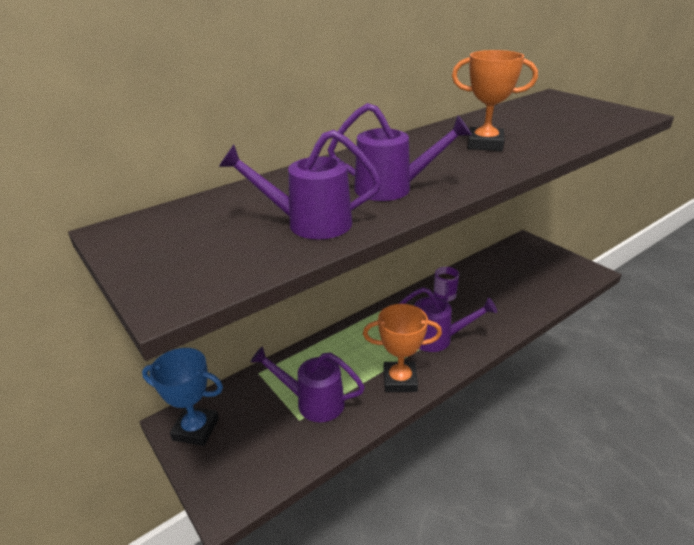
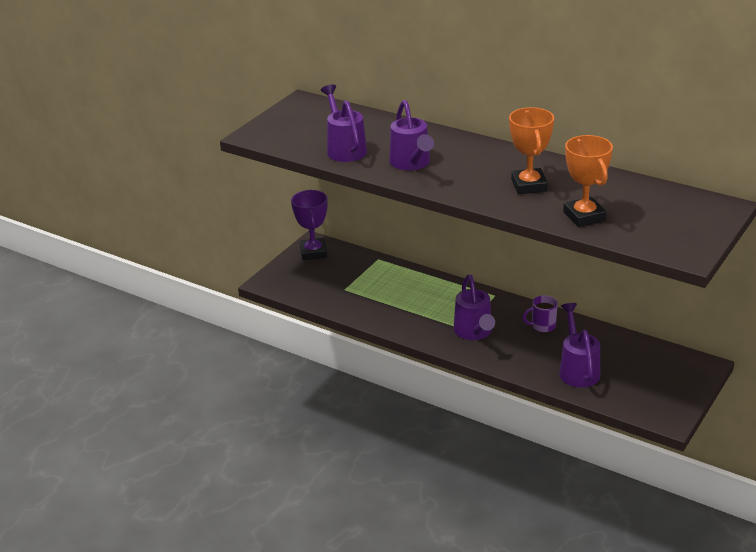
camera: 70 degrees right, 0 degrees up
blue trophy [142,348,223,446] -> purple trophy [291,190,328,260]
purple watering can [251,346,365,422] -> purple watering can moved to [559,303,600,388]
orange trophy [363,304,442,392] -> orange trophy moved to [563,135,613,227]

